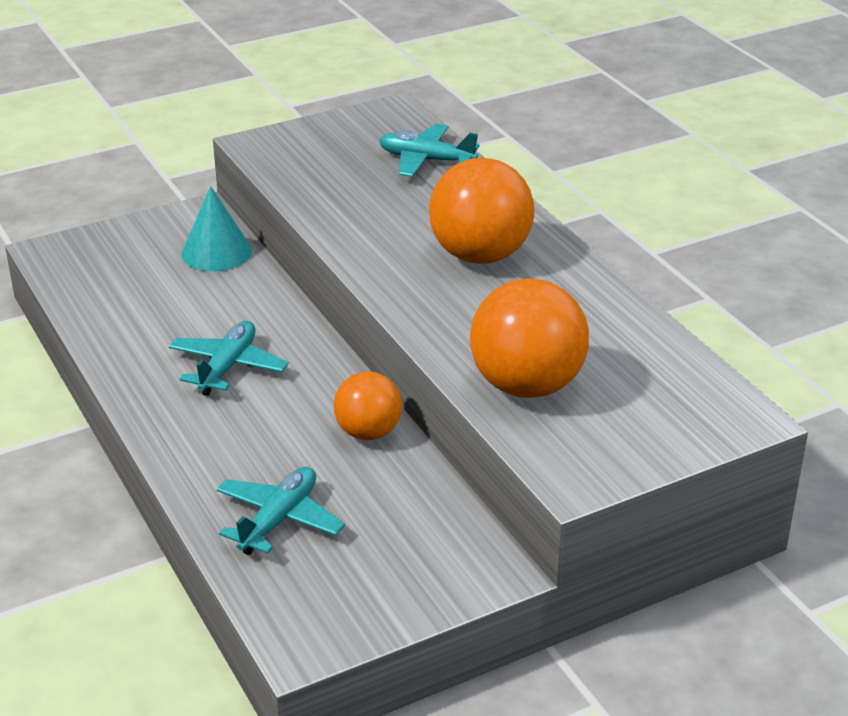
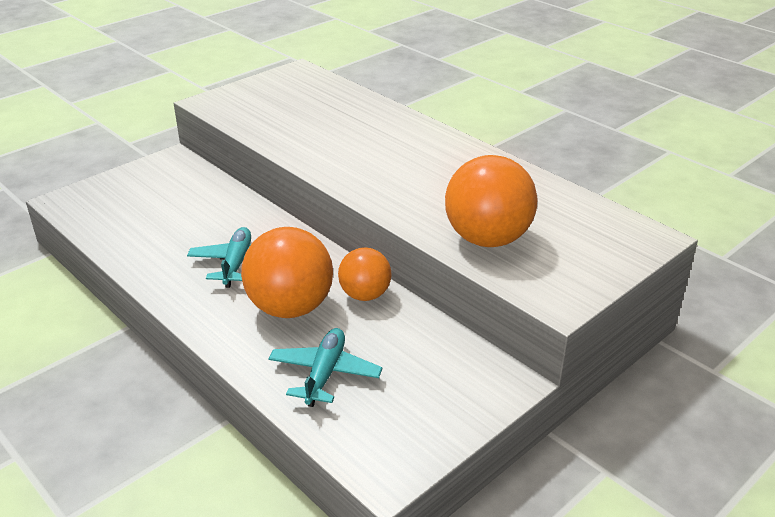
camera: 15 degrees left, 0 degrees up
turquoise cone [181,186,252,271] -> none
turquoise plane [379,124,479,177] -> none
orange ball [429,158,534,264] -> orange ball moved to [241,227,333,318]

